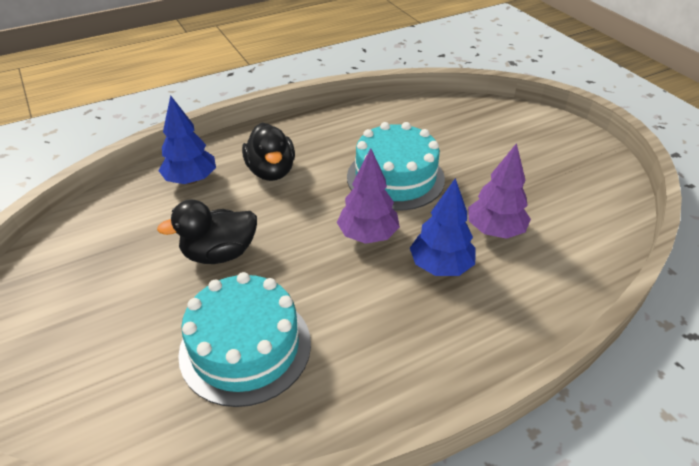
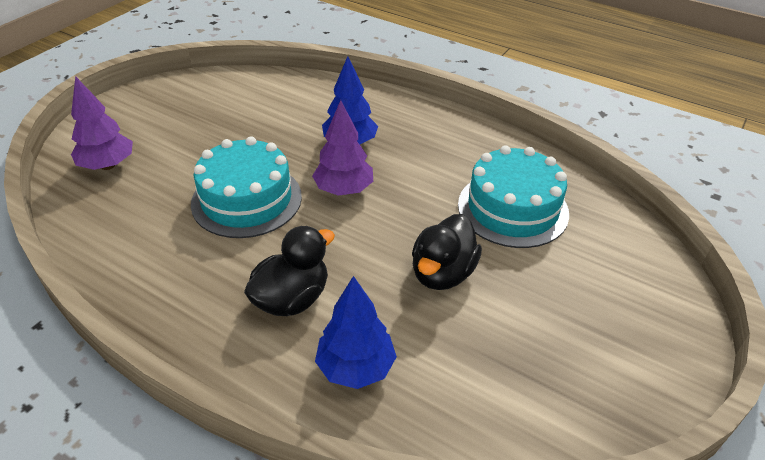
camera: 120 degrees left, 0 degrees up
black duck [157,200,257,264] -> black duck turned 75 degrees clockwise [412,214,482,290]
purple tree [468,143,531,239] -> purple tree moved to [71,76,133,170]

